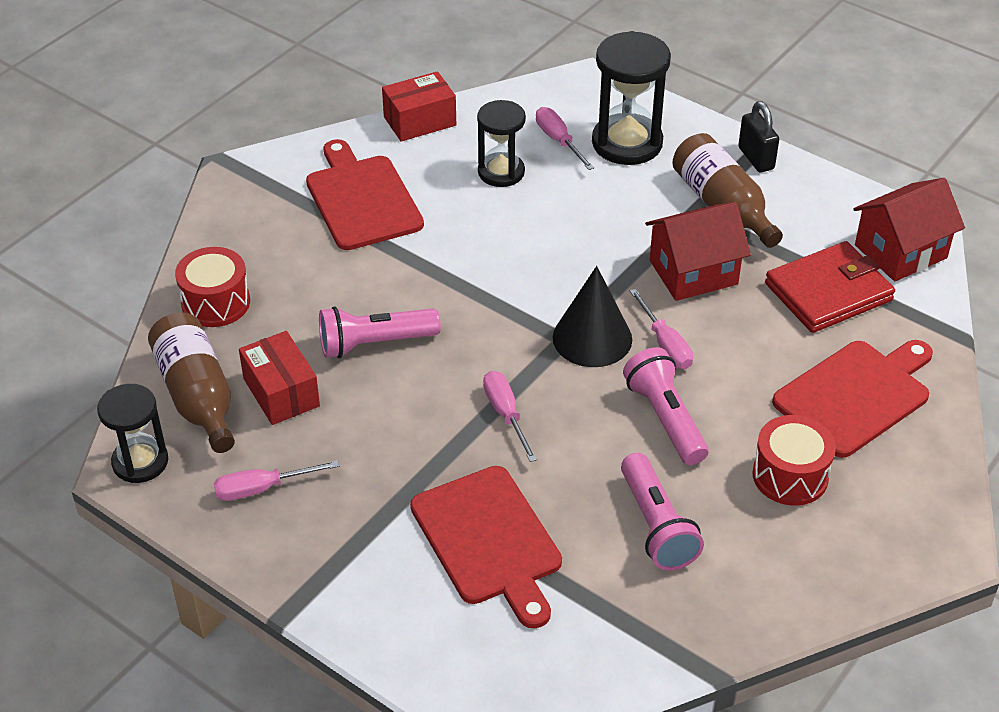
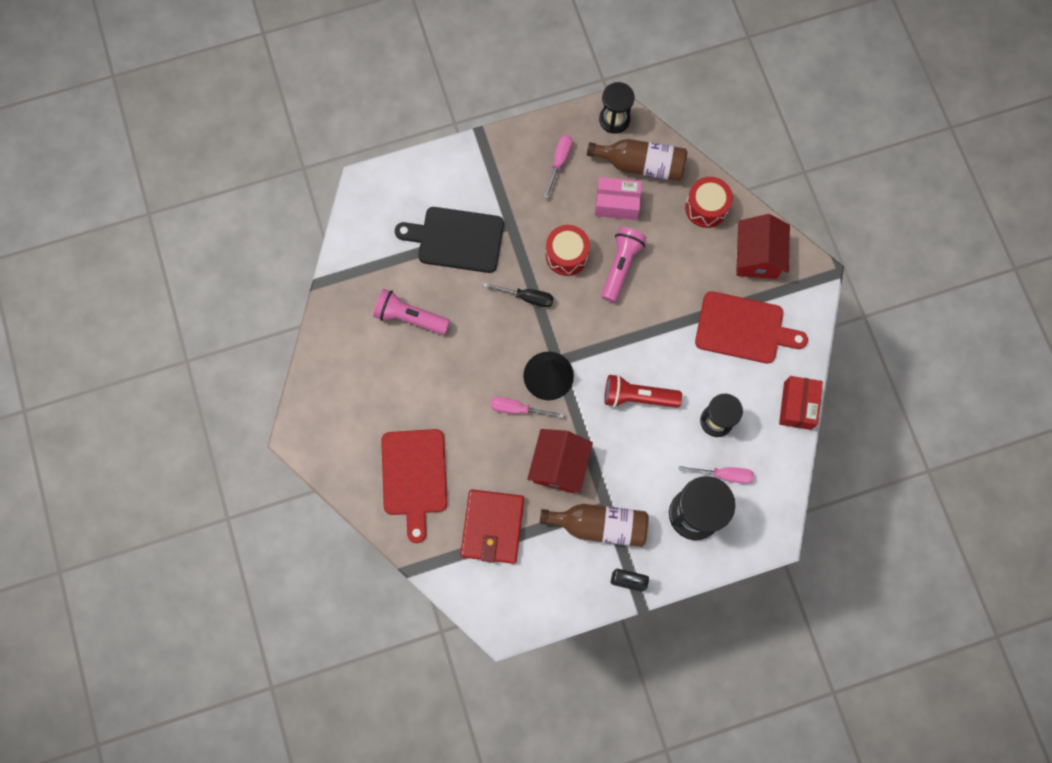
camera: 125 degrees right, 30 degrees up
red box [239,331,320,425] -> pink box [595,177,642,220]
red cutting board [410,466,562,629] -> black cutting board [395,207,504,273]
pink screwdriver [483,371,537,462] -> black screwdriver [483,283,554,307]
pink flashlight [623,347,709,465] -> none
red drum [752,415,836,506] -> red drum moved to [546,225,590,276]
red house [853,178,965,281] -> red house moved to [736,214,790,279]
none -> red flashlight [604,374,682,408]

